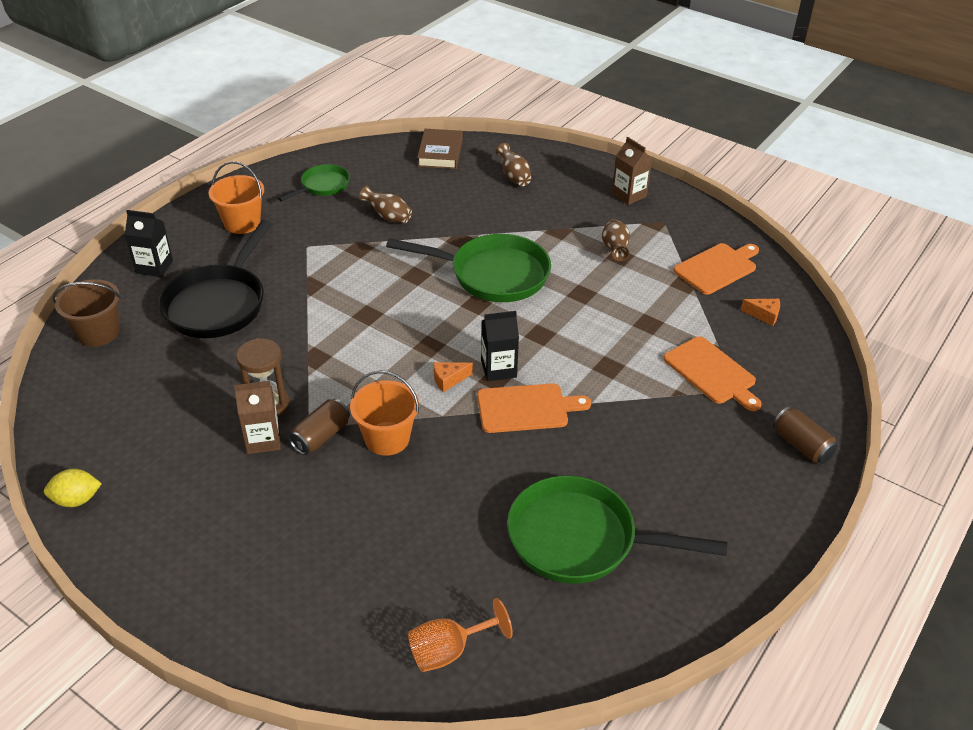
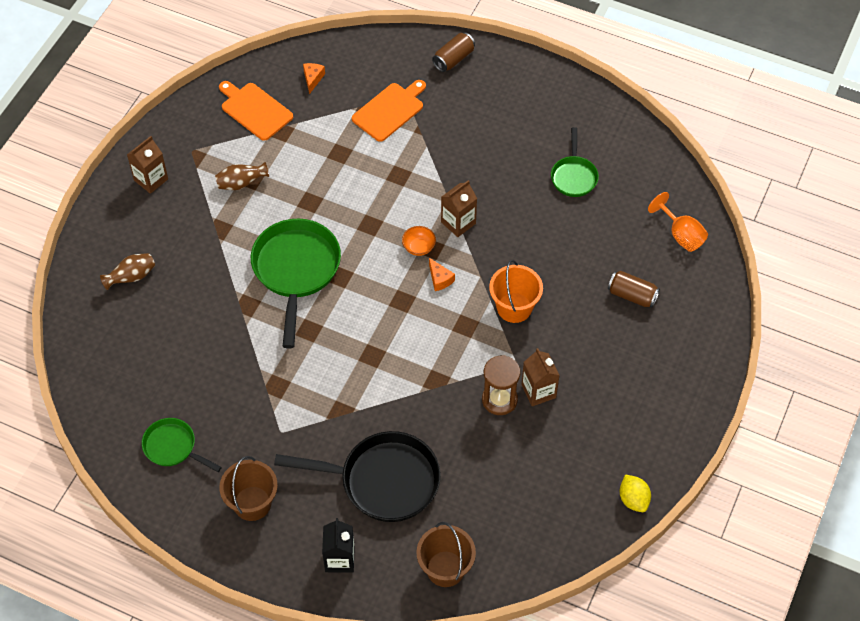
camera: 100 degrees left, 15 degrees up
orange bucket [208,161,264,234] -> brown bucket [219,456,278,521]
brown can [288,399,350,455] -> brown can moved to [608,271,660,308]
brown vase [359,186,412,223] -> none
brown book [417,129,463,169] -> none
orange cutting board [477,383,591,433] -> brown carton [441,180,477,237]
black carton [481,311,519,381] -> orange bowl [402,226,436,256]
green pan [507,475,727,584] -> green pan [551,127,599,197], size x0.55

